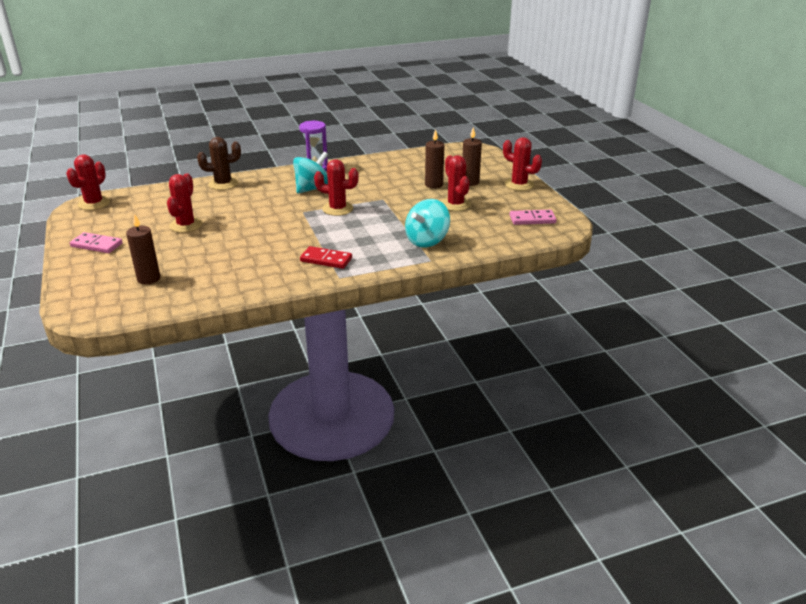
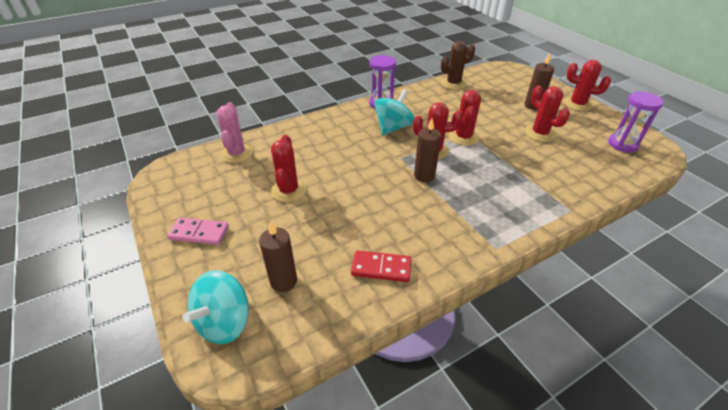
camera: 10 degrees left, 10 degrees up
red cactus [66,154,110,210] -> red cactus moved to [449,90,481,146]
brown cactus [197,137,241,190] -> brown cactus moved to [441,41,475,90]
red domino [300,246,352,269] -> red domino moved to [351,250,411,282]
turquoise spinning top [405,199,450,248] -> turquoise spinning top moved to [182,270,249,344]
brown candle [425,129,444,189] -> brown candle moved to [414,118,441,182]
pink domino [510,210,557,225] -> purple hourglass [608,91,664,152]
none -> pink cactus [216,102,253,163]

